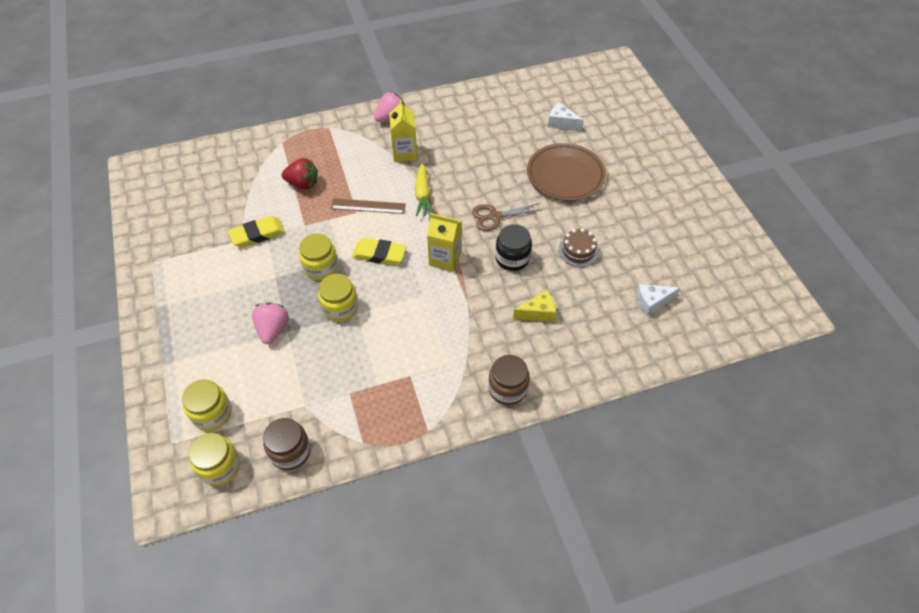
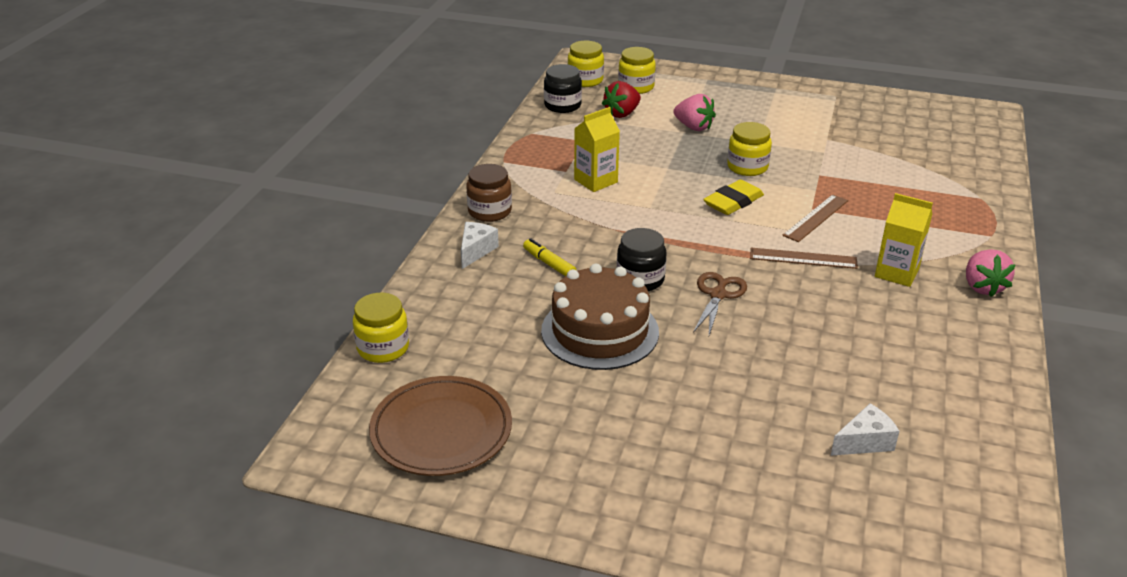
camera: 125 degrees right, 20 degrees down
yellow eraser [228,216,285,248] -> none
brown jar [263,418,311,470] -> black jar [544,64,582,113]
red strawberry [282,158,317,190] -> red strawberry moved to [602,81,641,118]
yellow jar [318,274,358,322] -> yellow jar moved to [353,293,409,363]
yellow carrot [415,163,435,217] -> brown ruler [750,248,858,269]
yellow carton [427,213,462,272] -> yellow carton moved to [574,107,620,192]
yellow cheese [513,290,556,322] -> yellow marker [523,238,576,276]
brown plate [527,143,606,201] -> brown plate moved to [369,376,512,476]
brown cake [558,228,599,267] -> brown cake [541,263,659,370], size x1.97
white cheese [636,284,680,316] -> white cheese moved to [461,222,499,269]

